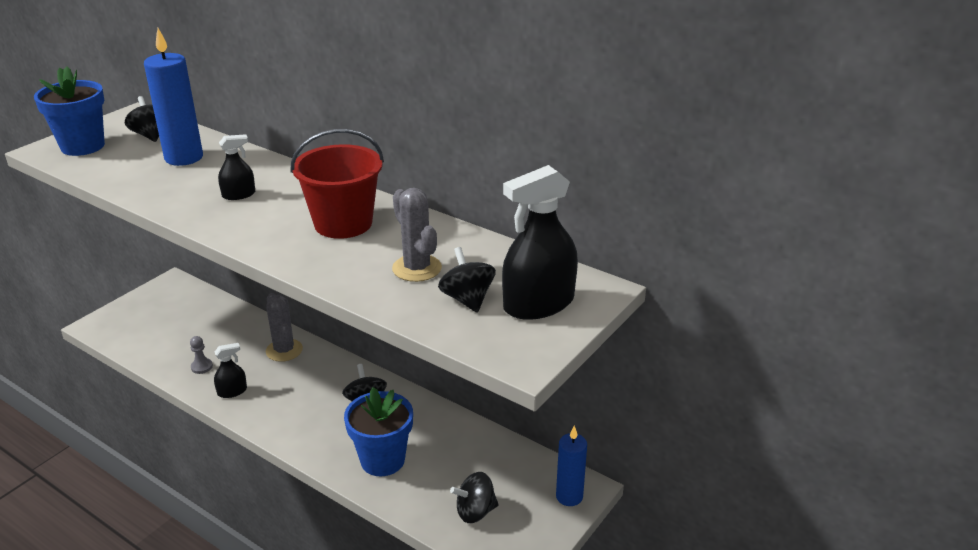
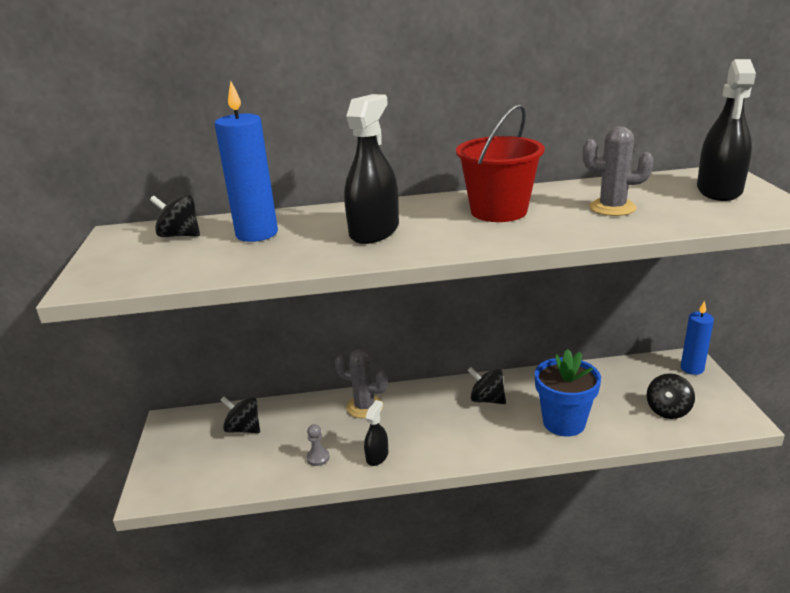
camera: 40 degrees left, 5 degrees down
blue flower pot [34,66,105,156] -> none
black spray bottle [218,134,255,200] -> black spray bottle [344,94,399,244], size x1.95
black spinning top [438,247,496,313] -> black spinning top moved to [221,396,260,433]

